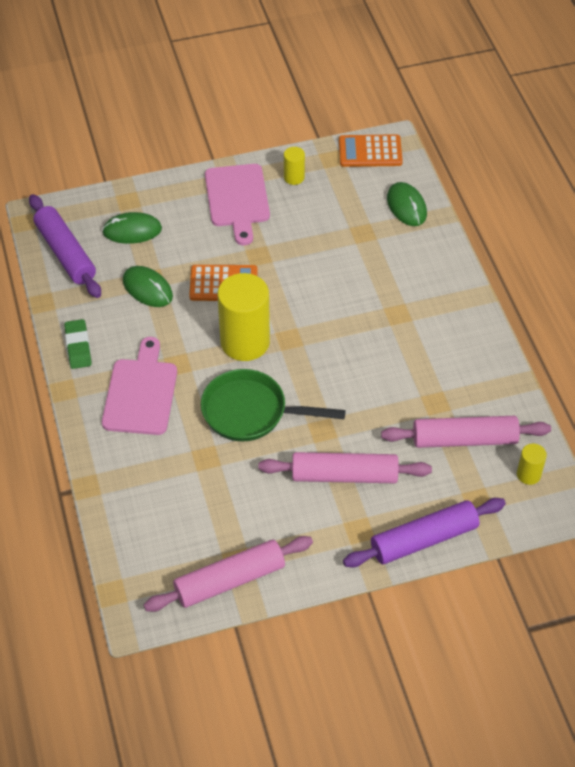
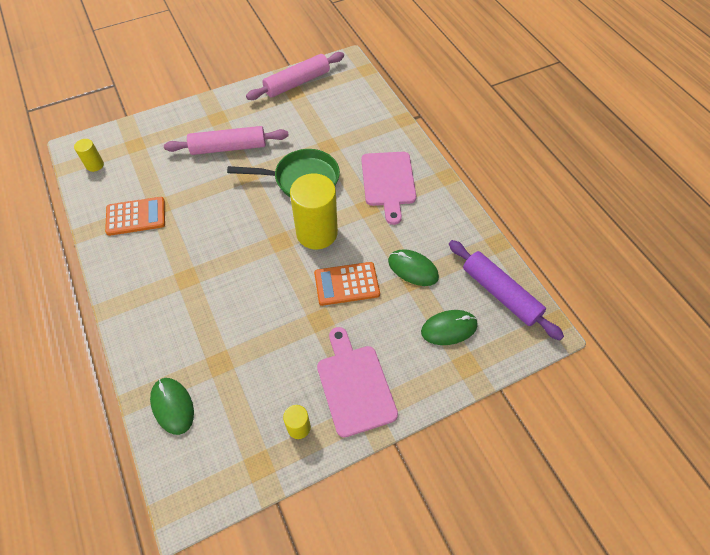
camera: 170 degrees right, 5 degrees up
green eraser [64,319,92,369] -> none
orange calculator [339,134,403,167] -> orange calculator moved to [105,197,165,236]
purple rolling pin [343,498,506,568] -> none
pink rolling pin [381,416,551,448] -> none

